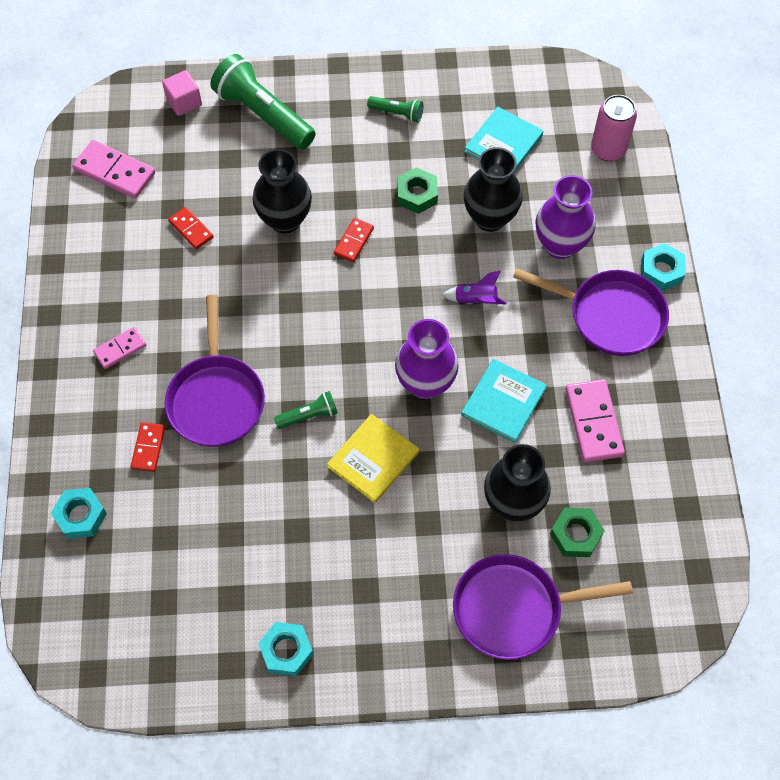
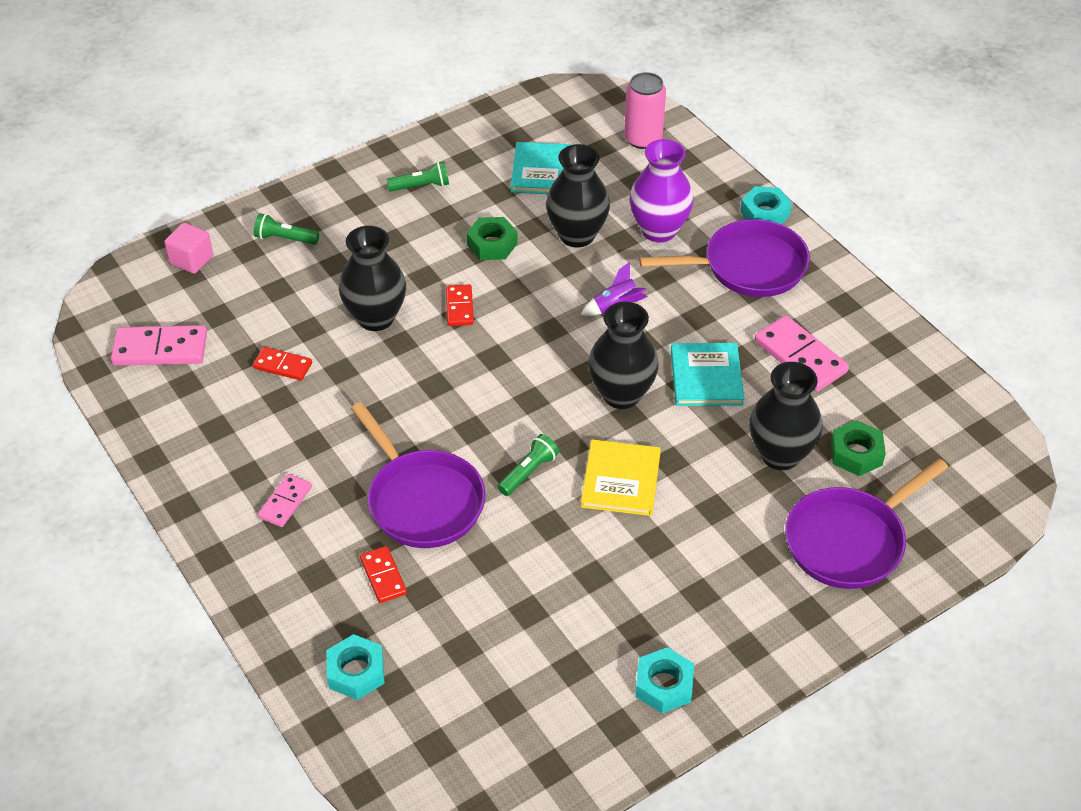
camera: 30 degrees left, 15 degrees down
green flashlight [210,54,316,150] -> green flashlight [254,213,319,245], size x0.48
purple vase [395,319,459,399] -> black vase [588,302,659,409]

